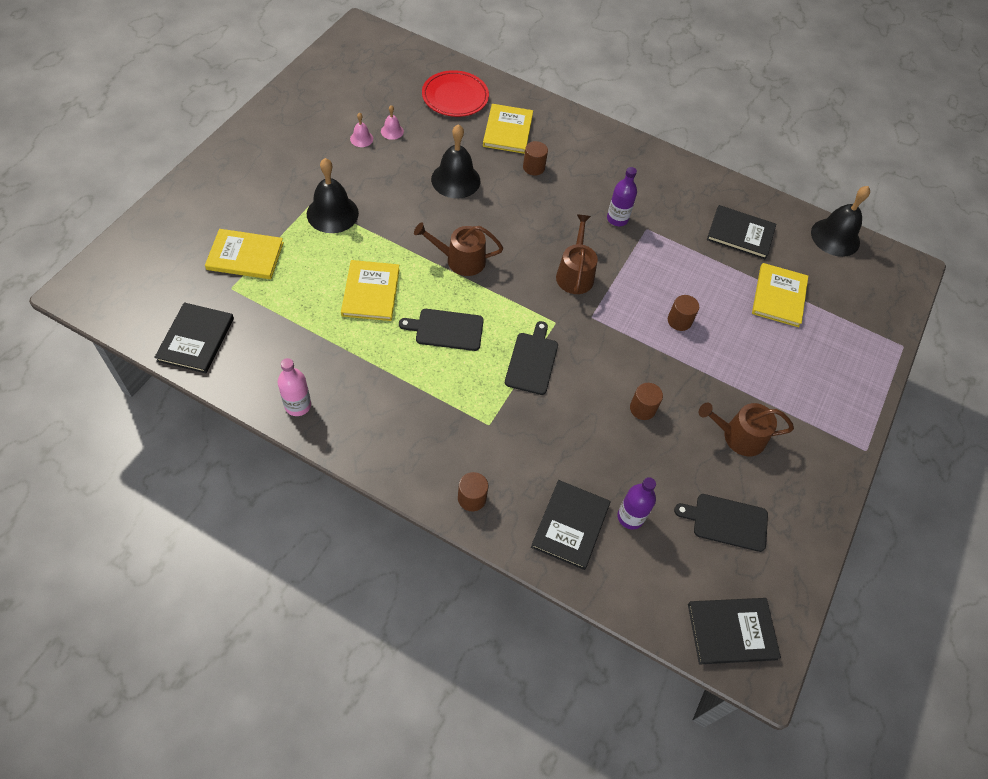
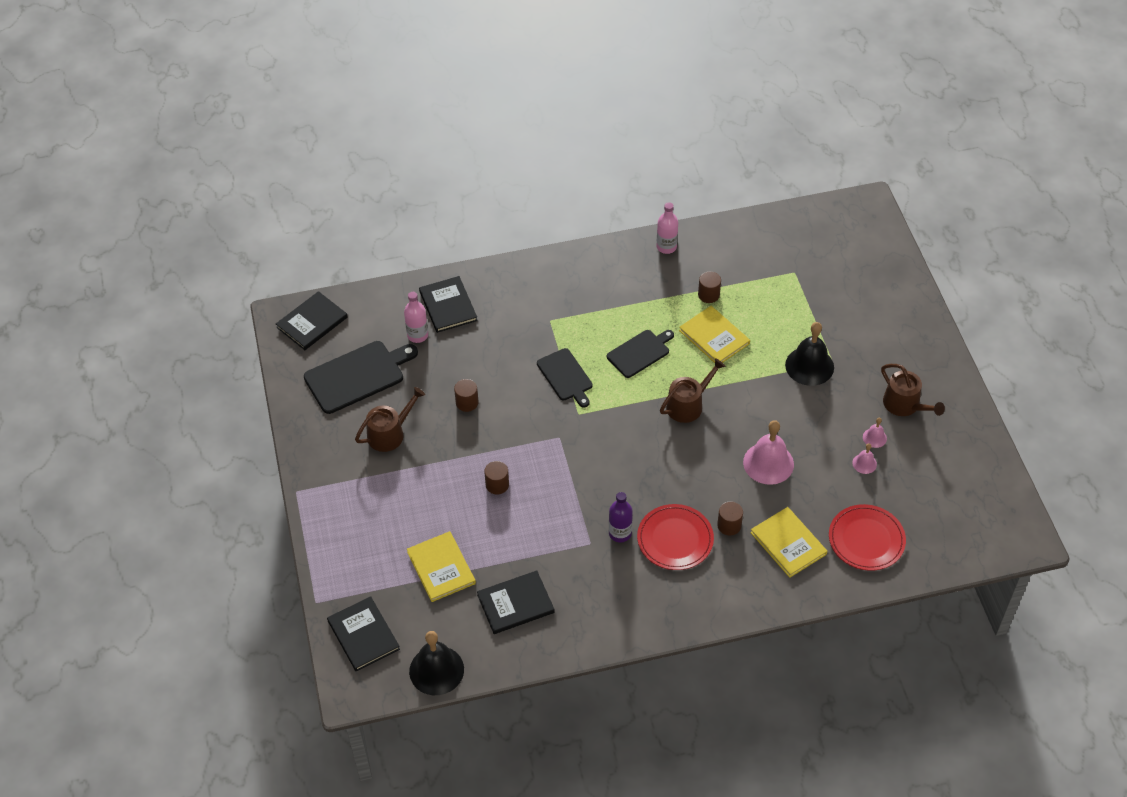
camera: 145 degrees right, 5 degrees down
black book [154,302,234,373] -> black book moved to [327,596,400,672]
yellow book [205,229,284,279] -> none
black bell [431,124,480,198] -> pink bell [743,420,794,485]
brown cylinder [458,472,488,511] -> brown cylinder moved to [698,271,721,303]
brown watering can [556,215,598,294] -> brown watering can moved to [881,364,945,416]
purple bottle [617,477,656,529] -> pink bottle [404,292,428,343]
black cutting board [674,494,768,552] -> black cutting board [304,341,418,414], size x1.56
none -> red plate [637,504,714,570]

